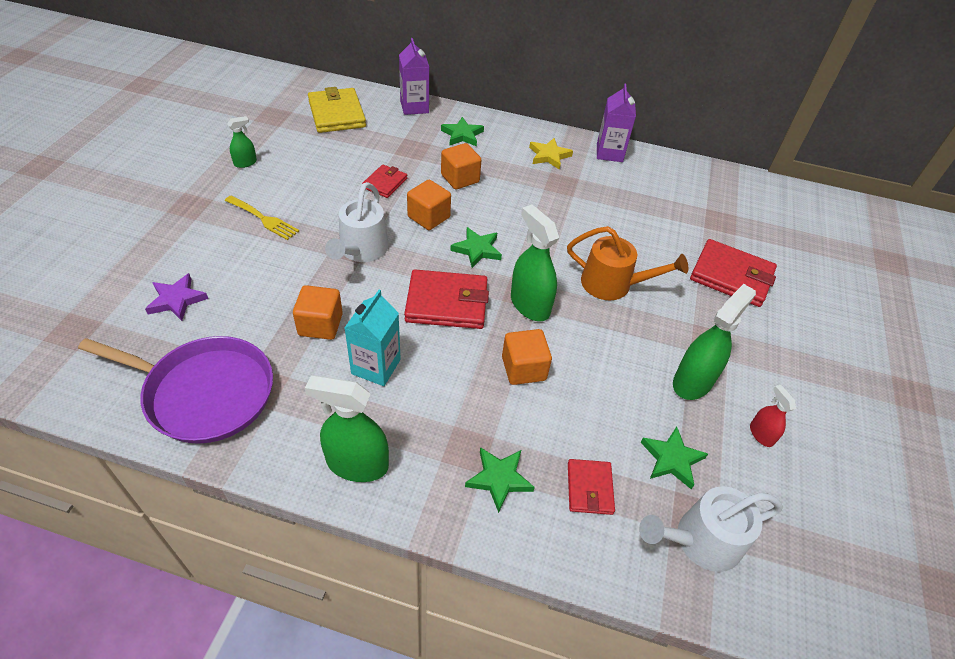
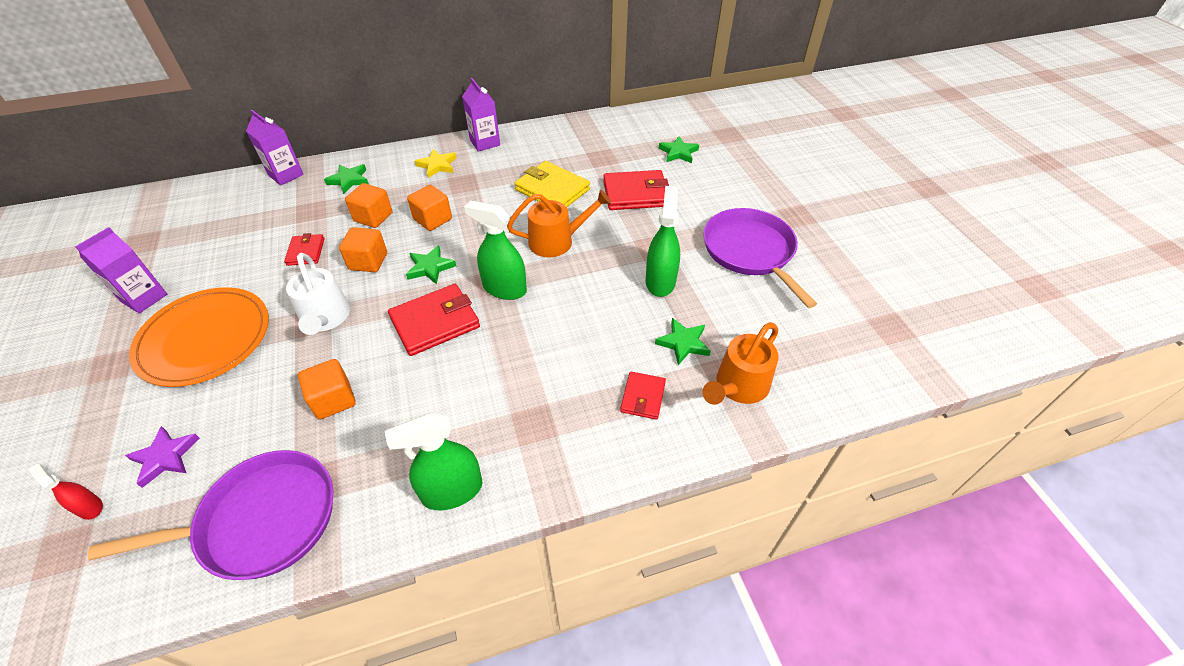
camera: 30 degrees left, 0 degrees up
yellow fork [225,195,299,240] -> orange plate [129,287,269,387]
green spray bottle [227,116,257,168] -> purple carton [75,227,167,314]
yellow wallet [308,87,366,133] -> yellow wallet moved to [514,161,590,207]
turquoise carton [344,290,401,386] -> none
green star [465,447,535,513] -> green star moved to [659,136,699,163]
orange cube [502,329,552,385] -> orange cube moved to [407,185,452,231]
red wallet [568,459,615,515] -> red wallet turned 45 degrees clockwise [620,372,666,420]
white watering can [639,486,782,572] -> orange watering can [702,322,778,405]
red spray bottle [750,385,796,447] -> red spray bottle moved to [28,464,103,520]
none -> purple pan [703,208,817,308]

